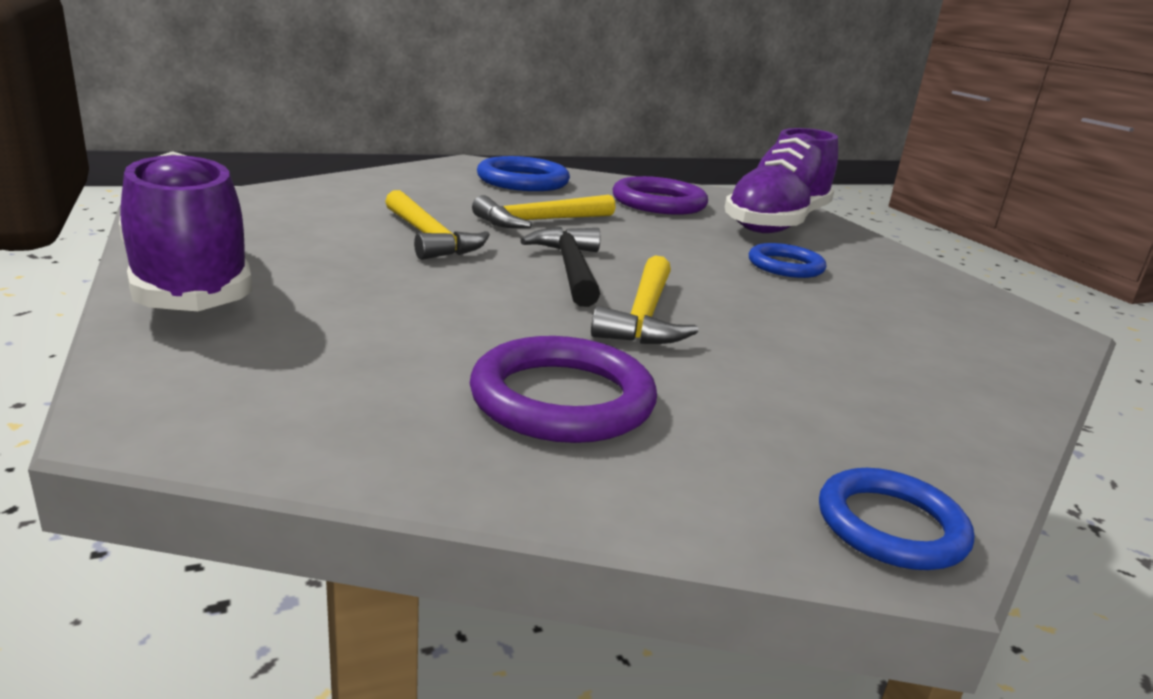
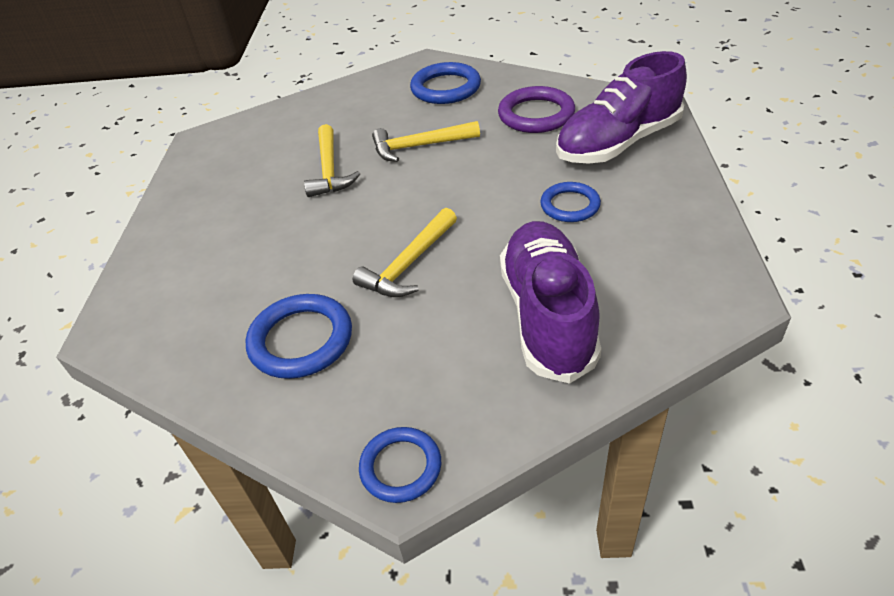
camera: 30 degrees right, 20 degrees up
purple shoe [119,151,252,311] -> purple shoe moved to [500,221,601,384]
purple ring [470,336,657,443] -> blue ring [245,294,352,379]
black hammer [520,227,601,307] -> none

